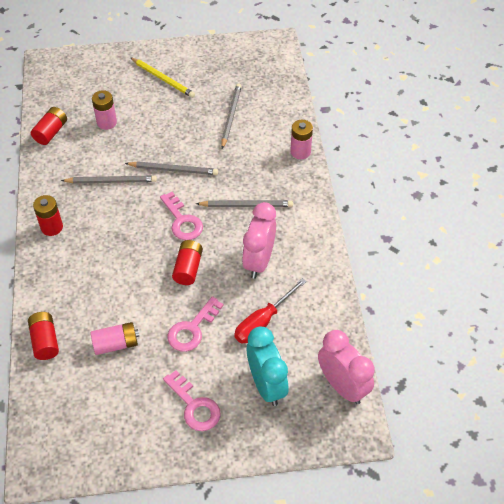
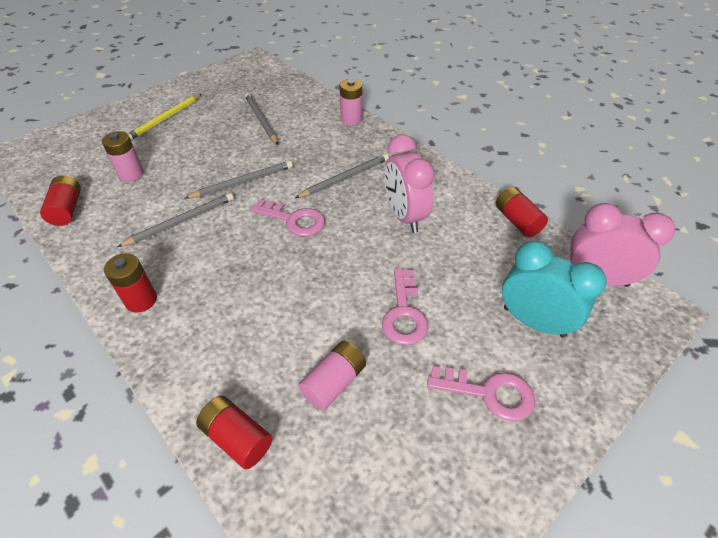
camera: 35 degrees left, 5 degrees down
yellow pencil [130,57,195,98] -> yellow pencil turned 120 degrees clockwise [128,94,202,140]
red battery [172,240,203,285] -> red battery moved to [496,187,548,237]
red screwdriver [234,278,307,343] -> none

